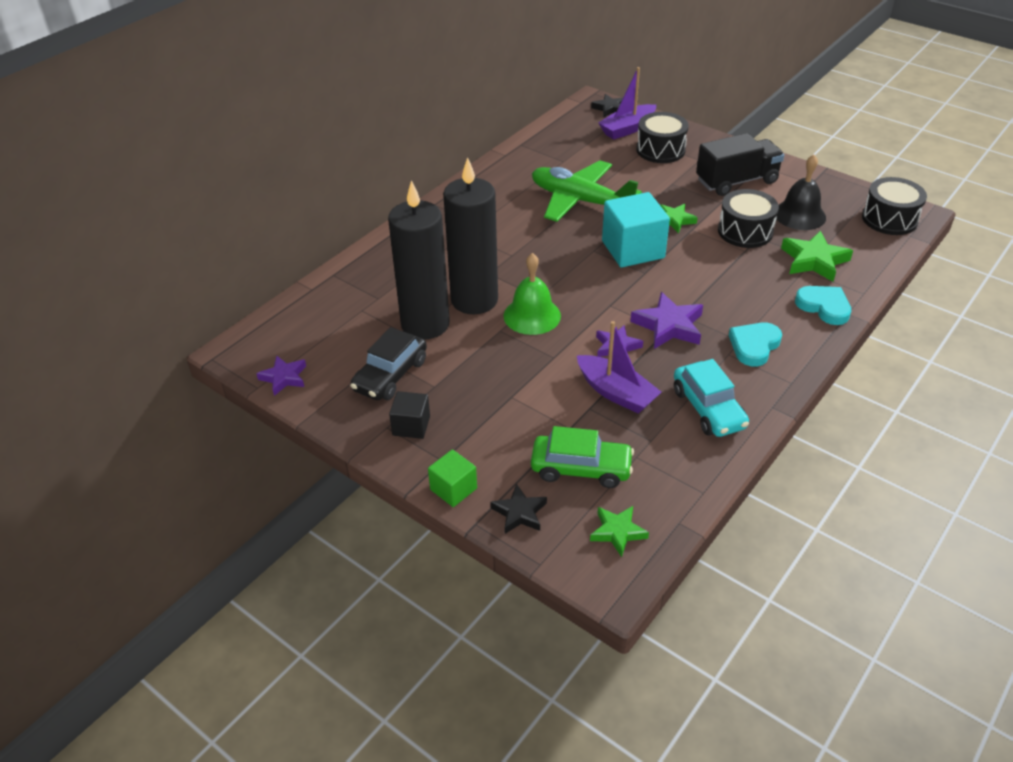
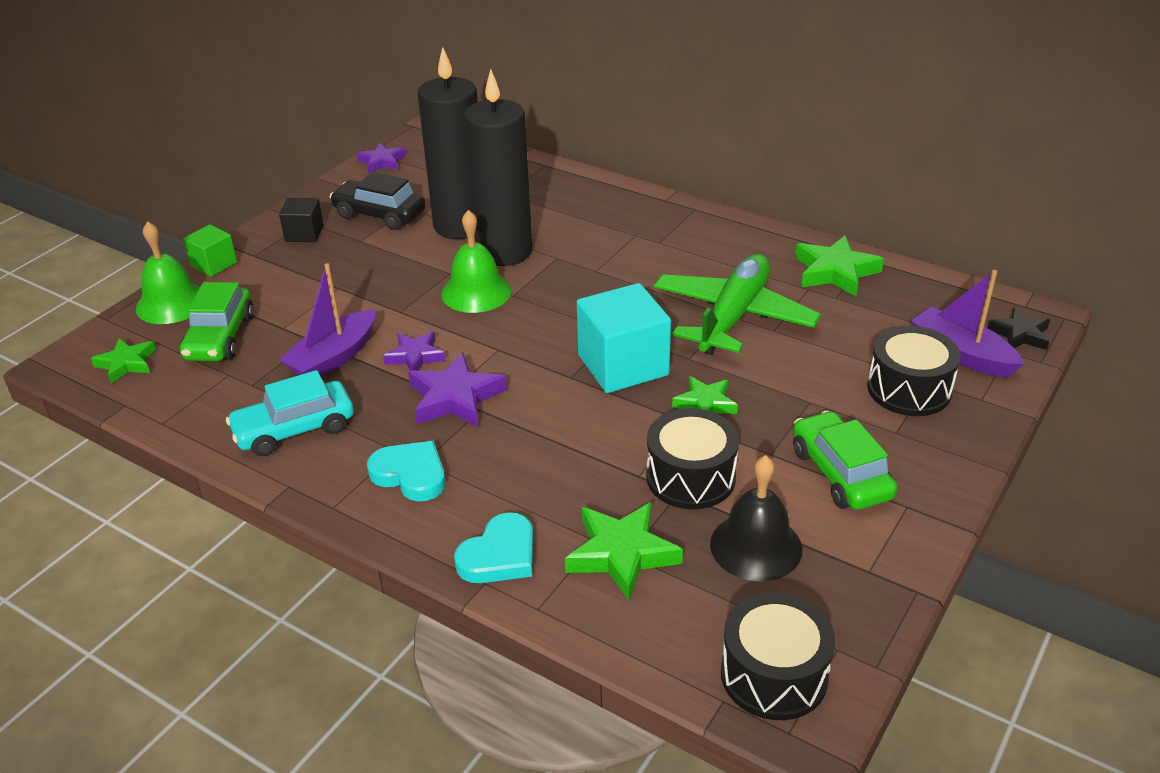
camera: 85 degrees right, 5 degrees down
black star [490,484,547,534] -> green bell [136,221,200,324]
black truck [696,133,784,196] -> green car [793,410,897,510]
none -> green star [795,235,884,297]

